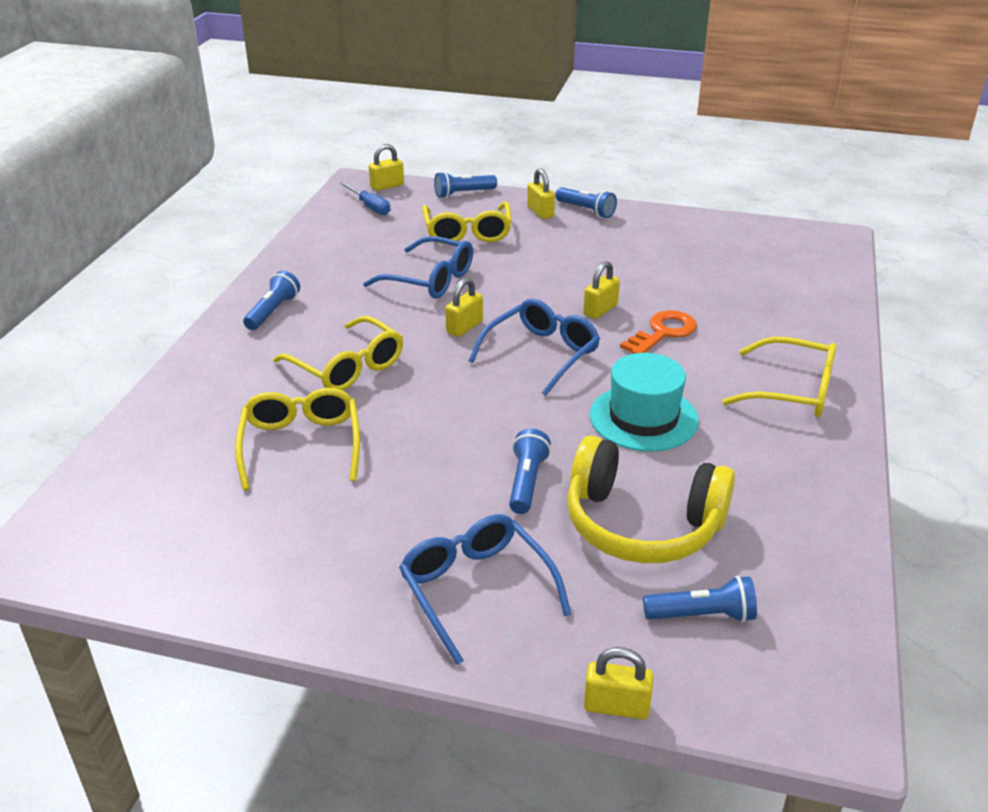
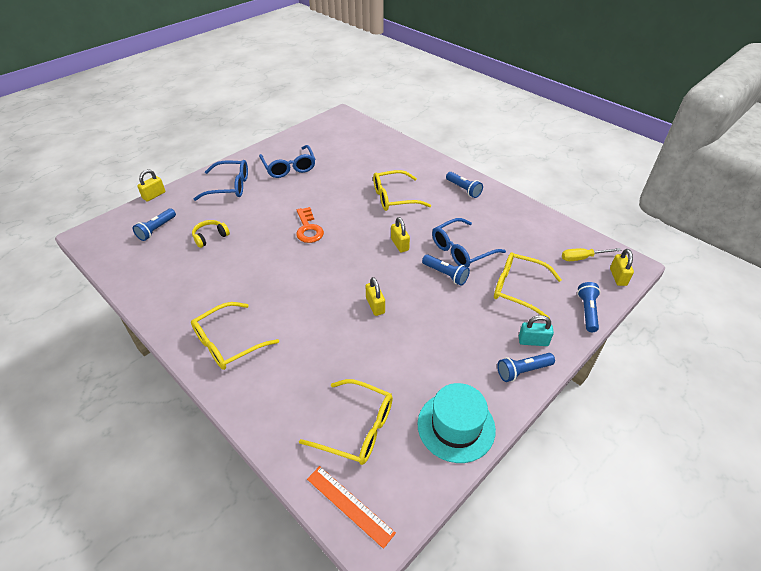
camera: 120 degrees right, 10 degrees up
yellow glasses [235,388,360,490] -> yellow glasses moved to [299,379,393,465]
blue screwdriver [339,182,390,215] -> yellow screwdriver [562,248,622,261]
blue glasses [469,299,600,396] -> blue glasses moved to [259,145,315,178]
blue flashlight [509,429,551,514] -> blue flashlight moved to [422,254,470,286]
yellow padlock [527,168,555,219] -> turquoise padlock [519,315,554,346]
yellow headphones [567,436,735,563] -> yellow headphones [192,220,230,248], size x0.46
turquoise hat [590,353,699,452] -> turquoise hat moved to [418,383,496,463]
orange key [620,310,697,354] -> orange key moved to [296,207,324,243]
none -> orange ruler [307,466,396,549]

